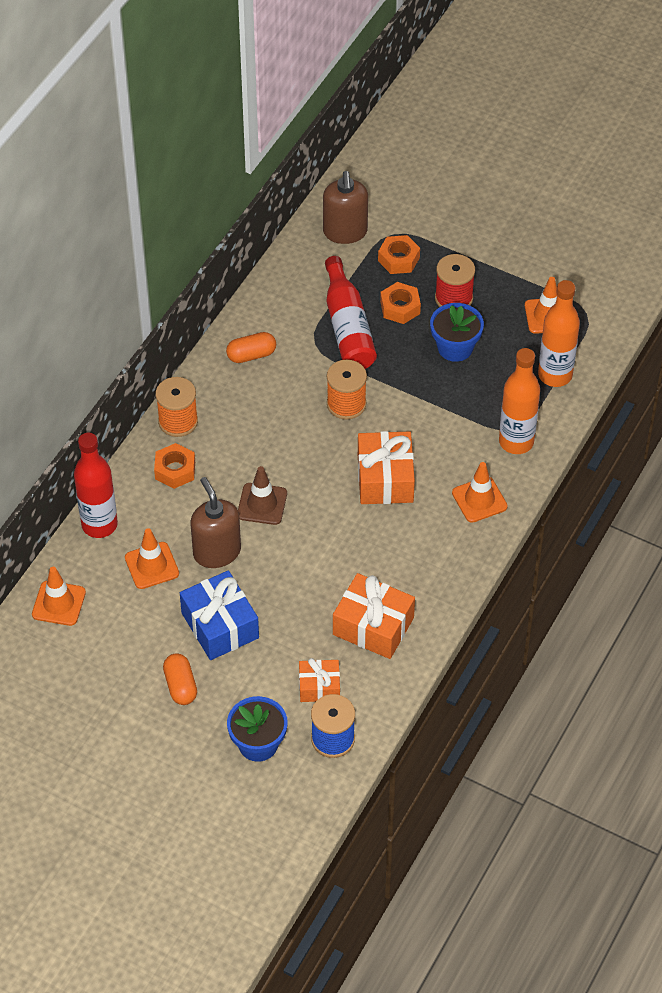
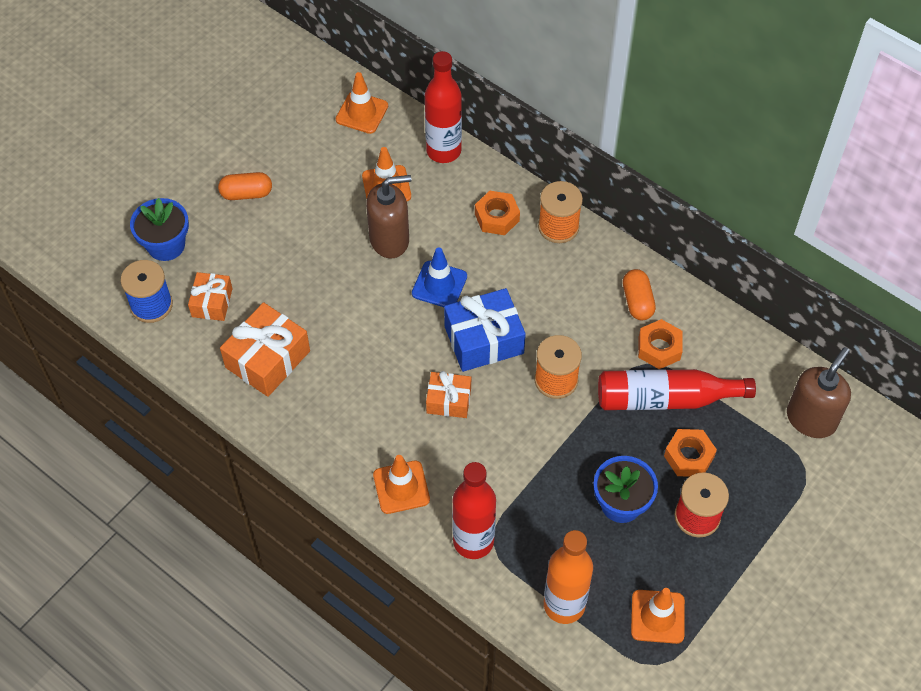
camera: 100 degrees right, 5 degrees up
blue gift [180,570,259,660] -> blue gift moved to [444,288,526,372]
brown traffic cone [238,466,287,525] -> blue traffic cone [412,247,467,307]
brown soap dispenser [323,171,368,244] -> brown soap dispenser turned 120 degrees clockwise [787,347,851,438]
orange gift [358,431,415,504] -> orange gift [426,371,471,418], size x0.60
orange nut [378,235,420,274] -> orange nut moved to [638,319,683,369]
orange bottle [499,348,540,454] -> red bottle [452,462,496,559]

